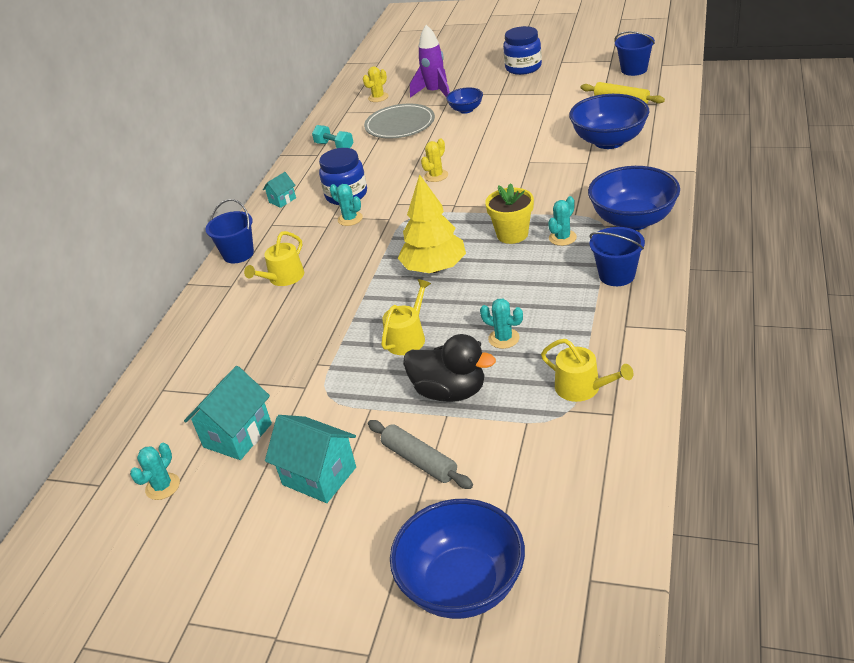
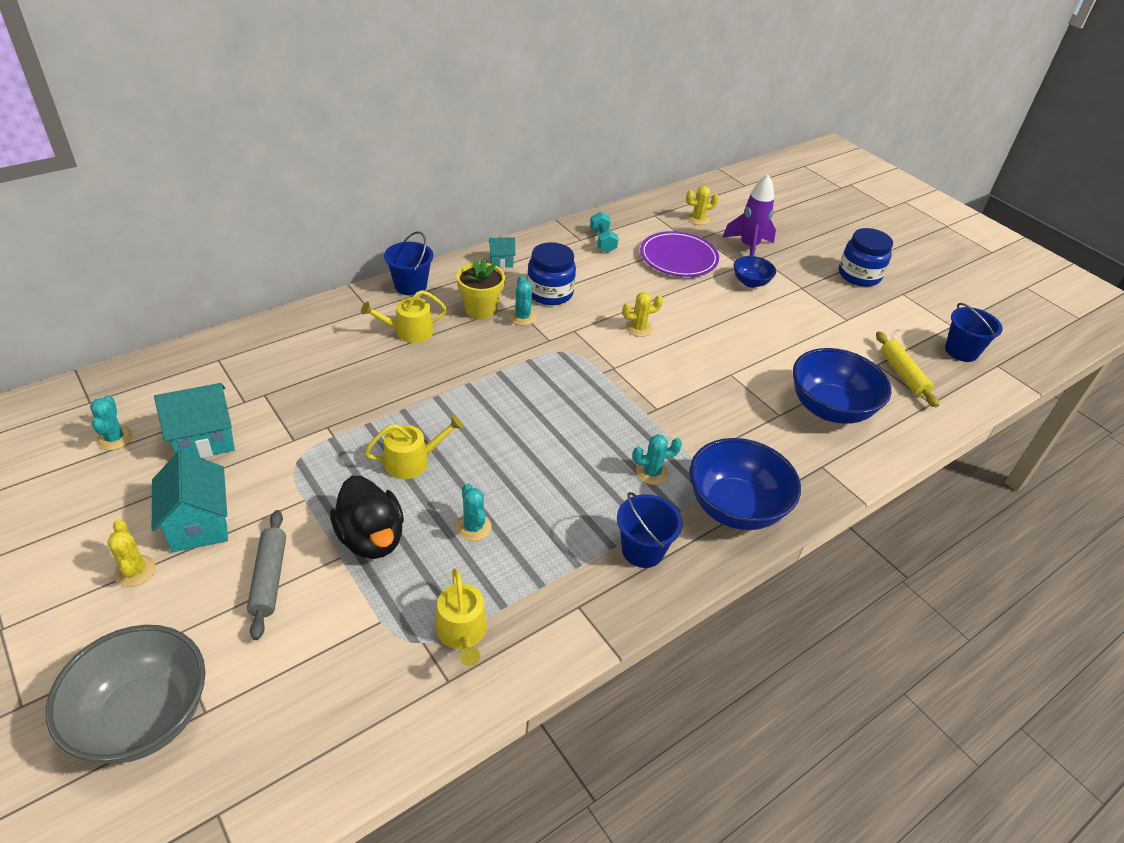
camera: 30 degrees right, 5 degrees up
turquoise cactus [130,443,180,500] -> turquoise cactus turned 75 degrees counterclockwise [90,395,133,450]
grey plate [364,104,435,138] -> purple plate [640,231,719,277]
blue bowl [390,499,525,619] -> grey bowl [46,625,205,764]
yellow tree [398,174,466,273] -> none
yellow flower pot [485,183,534,244] -> yellow flower pot moved to [456,258,505,319]
none -> yellow cactus [107,519,156,587]

